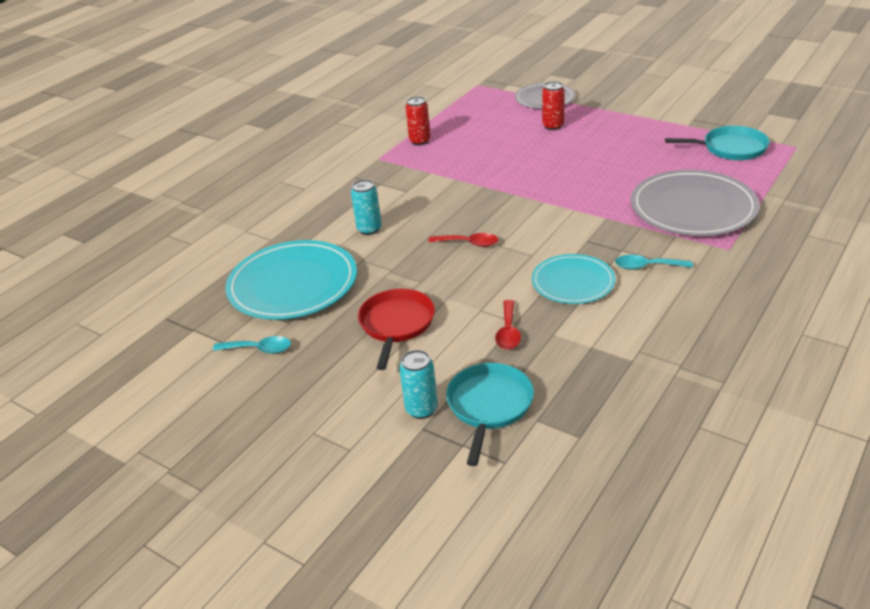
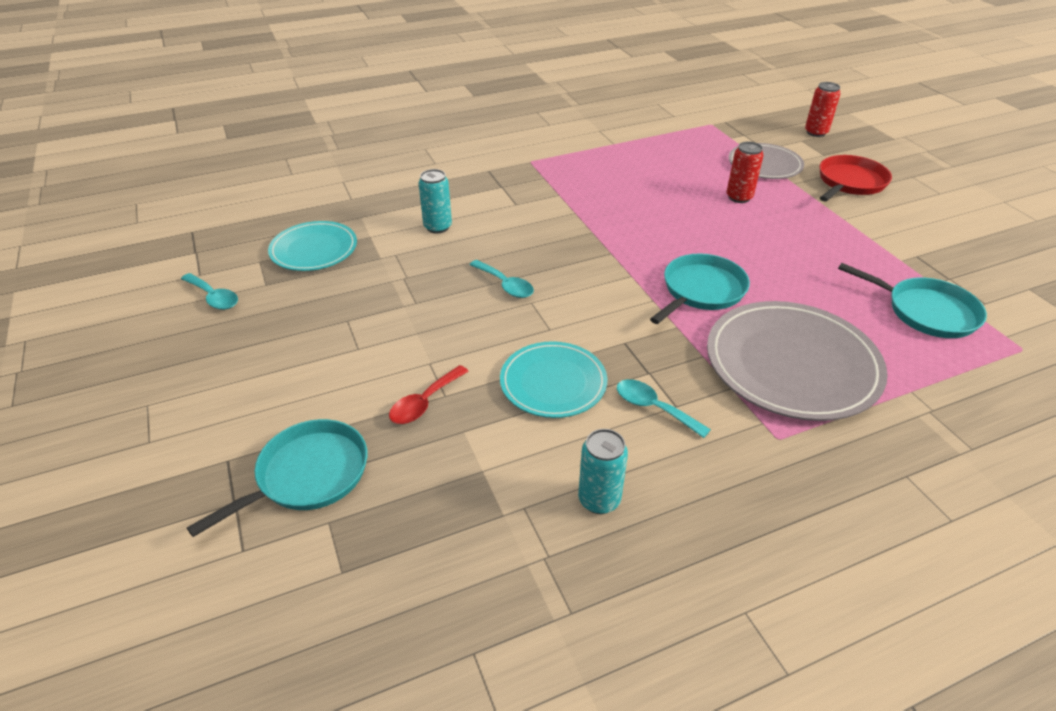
camera: 30 degrees right, 5 degrees up
turquoise plate [225,240,357,320] -> turquoise plate [268,221,357,271], size x0.61
red pan [358,289,435,370] -> red pan moved to [820,155,892,201]
turquoise can [399,350,438,419] -> turquoise can moved to [578,429,628,514]
red can [405,96,430,145] -> red can moved to [805,82,840,137]
red spoon [428,233,498,247] -> turquoise spoon [469,260,534,298]
none -> turquoise pan [650,253,750,324]

